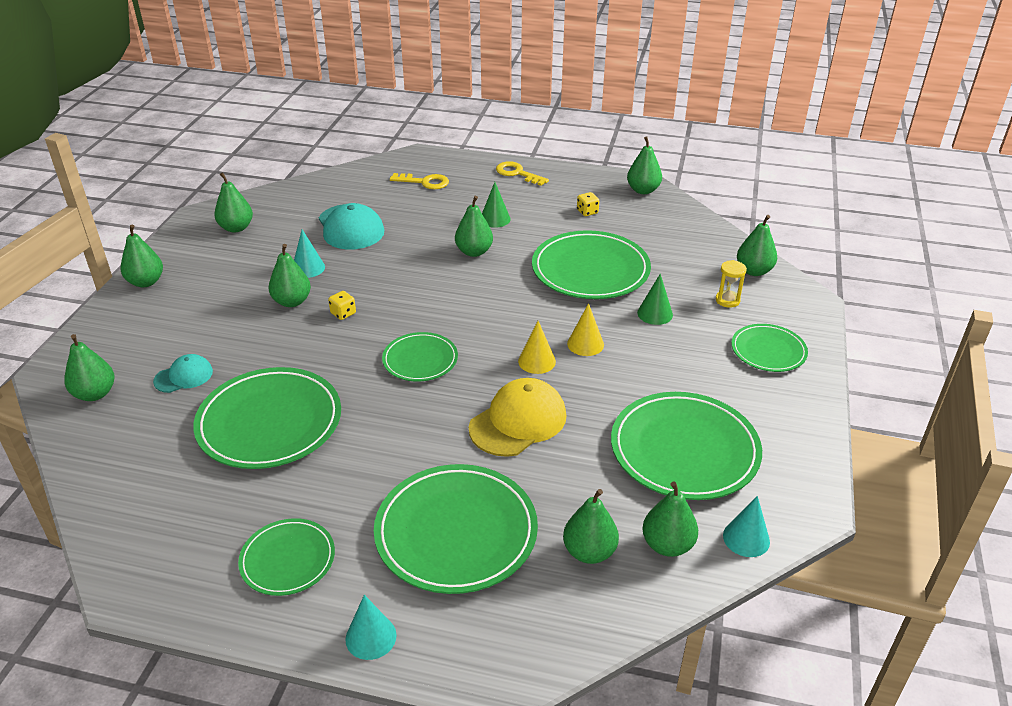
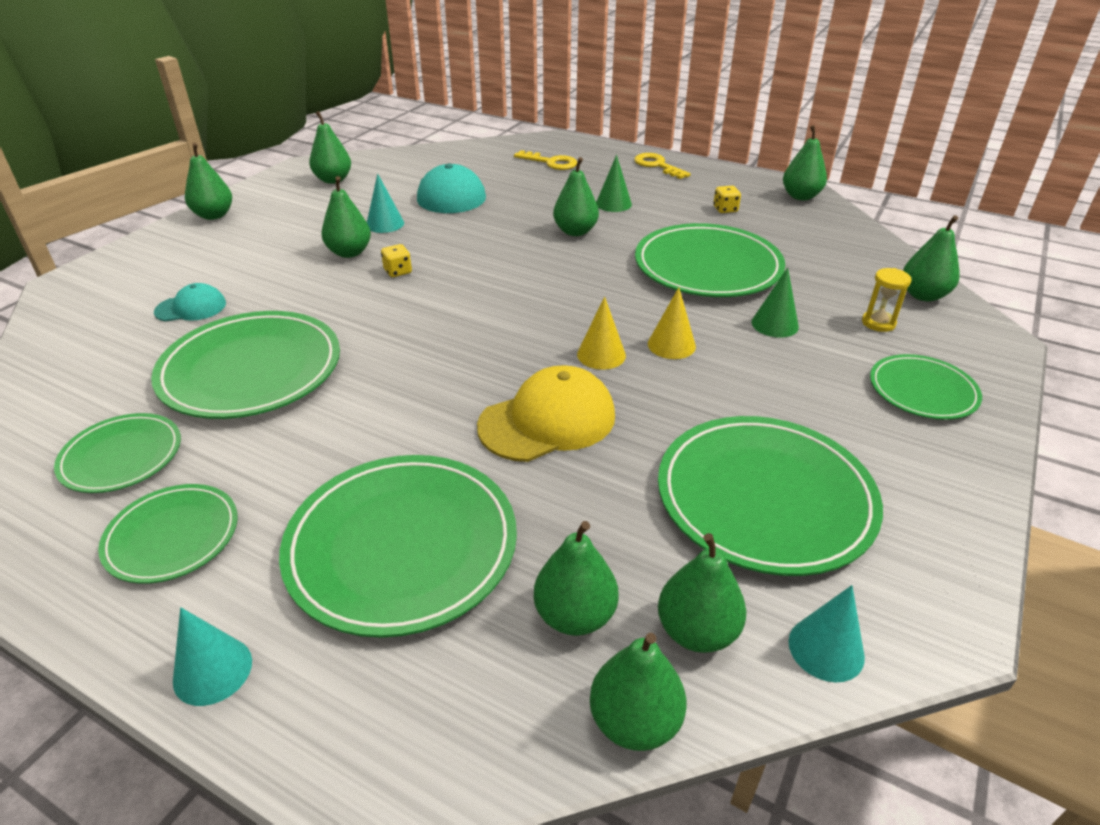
camera: 15 degrees right, 0 degrees up
green pear [64,334,114,401] -> green pear moved to [590,633,687,751]
green plate [382,332,458,381] -> green plate moved to [54,413,181,493]

